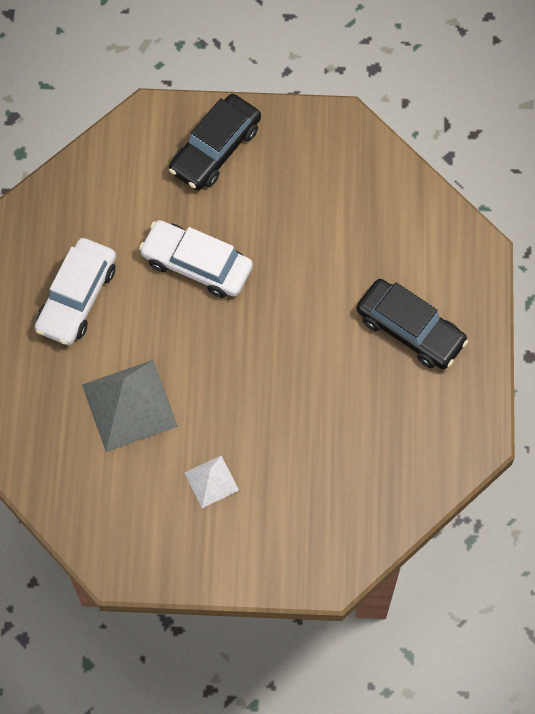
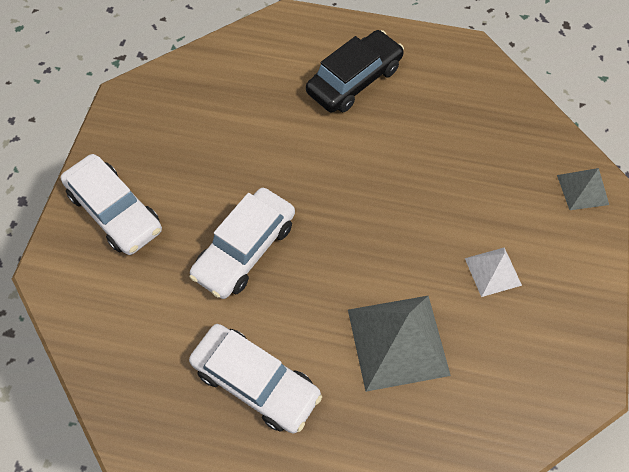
camera: 80 degrees left, 5 degrees down
black car [169,94,261,190] -> white car [61,154,162,255]
none -> grey pyramid [557,168,609,210]

